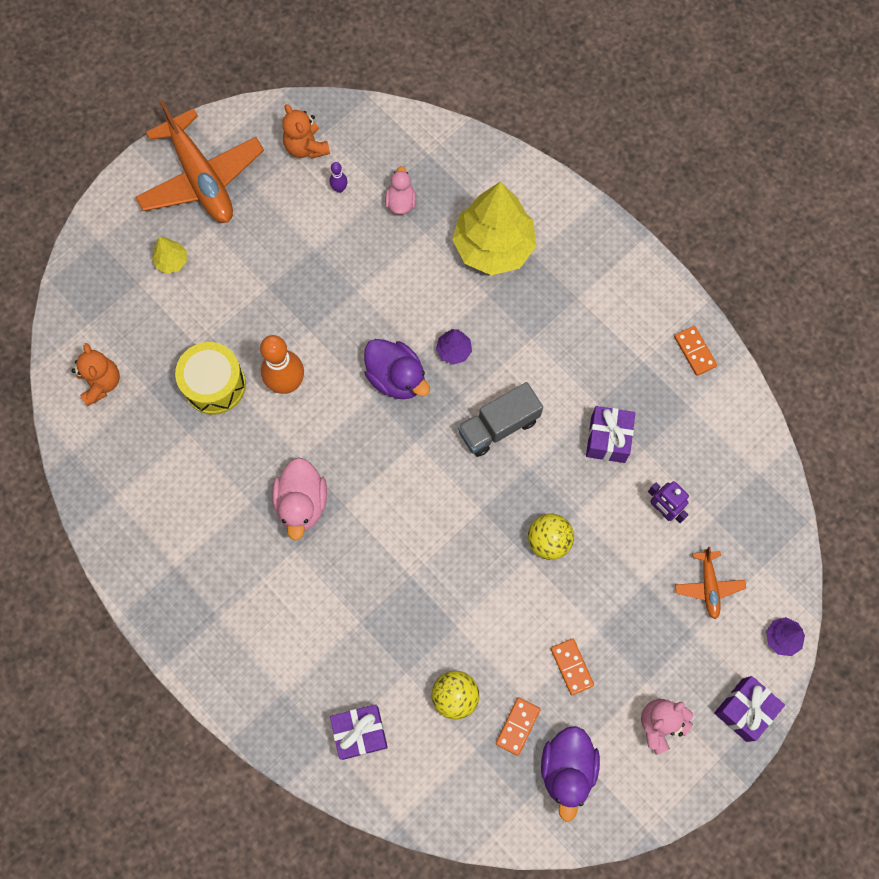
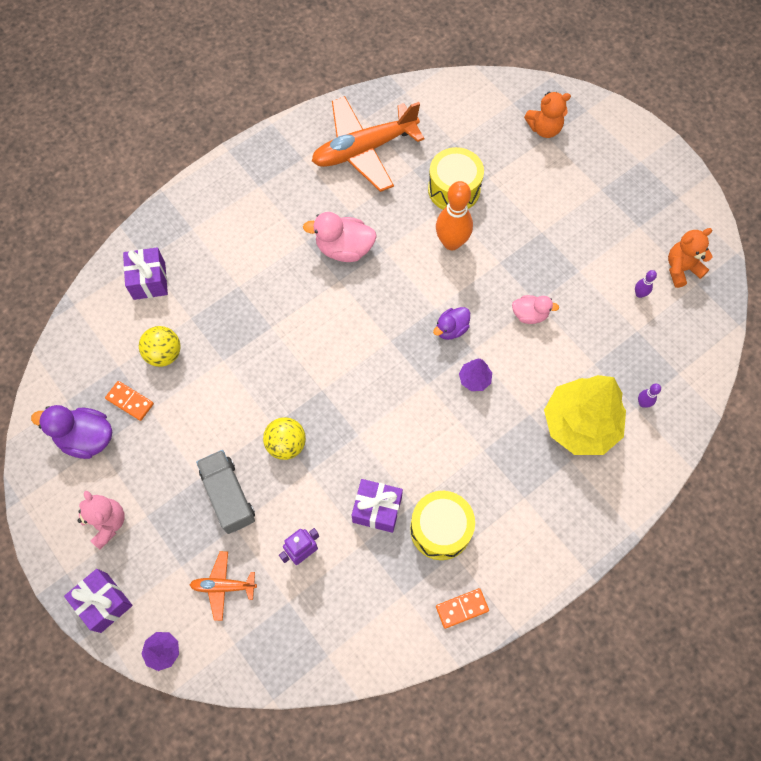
camera: 95 degrees right, 5 degrees down
orange teddy bear [72,343,120,406] -> orange teddy bear moved to [524,91,571,138]
orange plane [135,100,264,223] -> orange plane moved to [312,96,424,192]
yellow tree [152,237,187,274] -> none
purple duck [364,339,430,399] -> purple duck [433,307,470,340], size x0.62
pink duck [385,166,416,215] -> pink duck moved to [512,295,559,324]
grey truck [458,382,543,457] -> grey truck moved to [196,450,255,534]
orange domino [551,638,594,695] -> none
none -> yellow drum [410,491,475,560]
none -> purple bowling pin [638,384,661,408]

